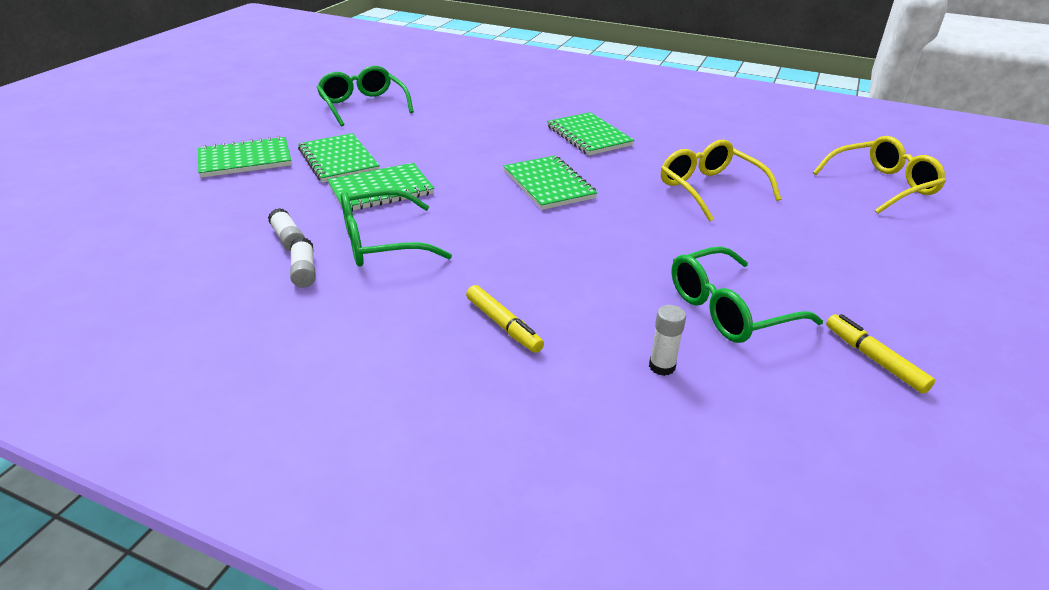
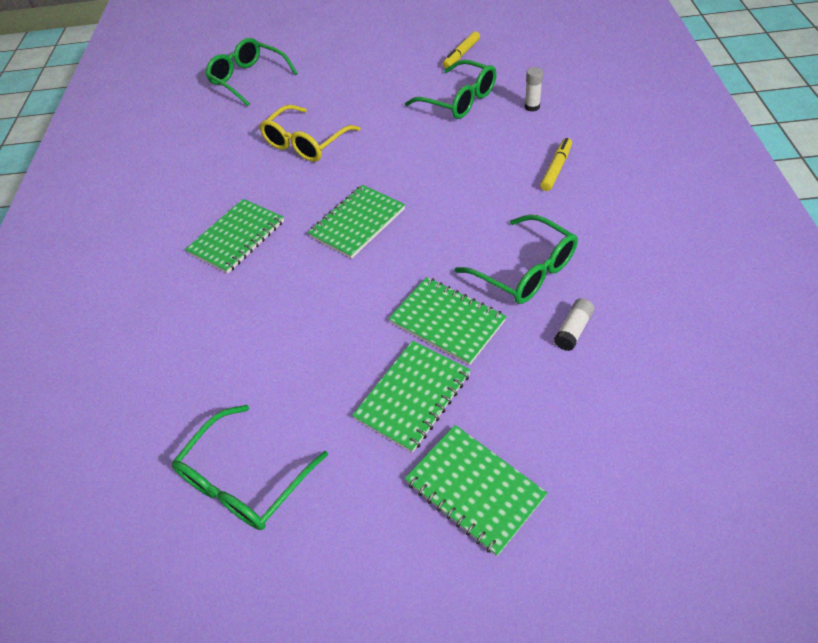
camera: 110 degrees left, 15 degrees up
white glue stick [290,237,316,288] -> none
yellow glasses [813,136,946,214] -> green glasses [205,38,298,106]

